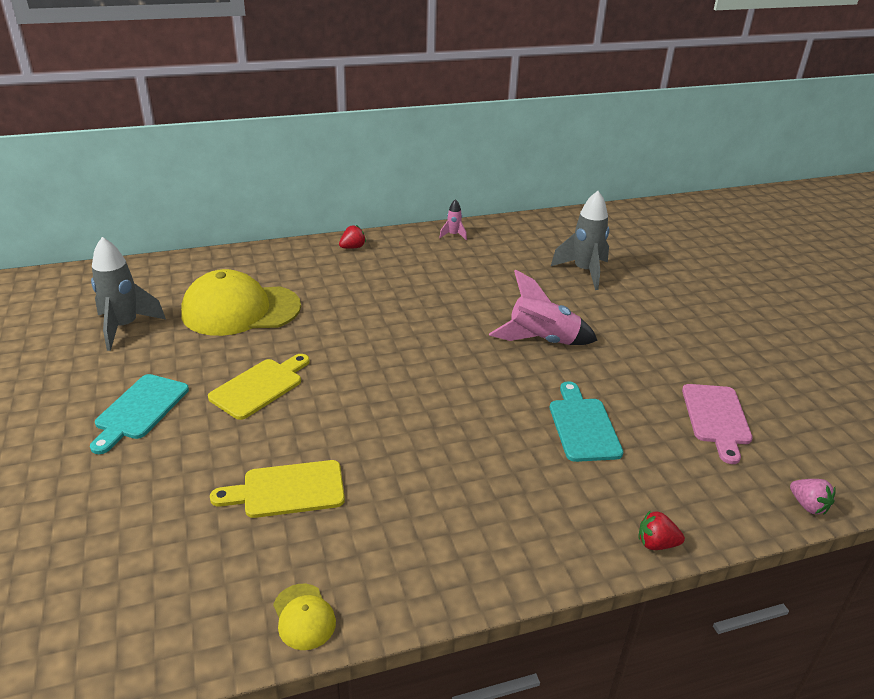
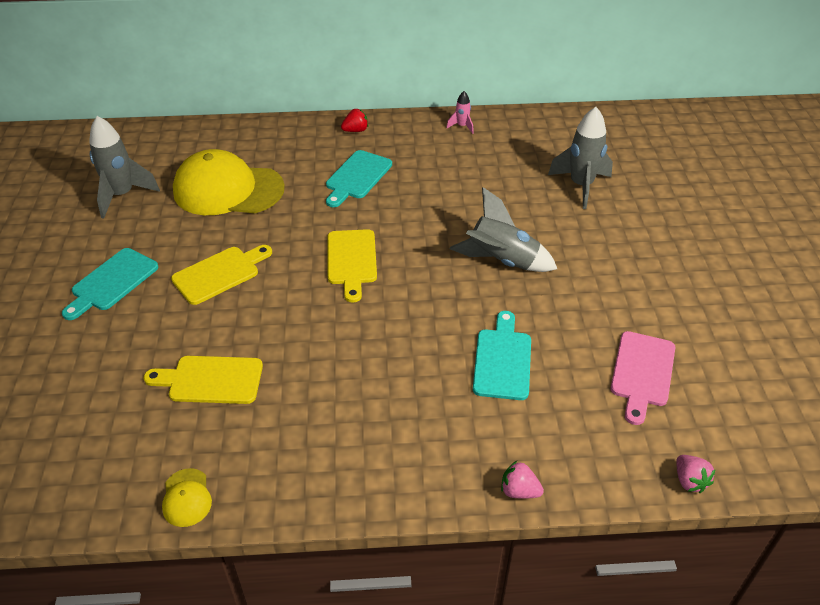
camera: 15 degrees right, 10 degrees up
pink rocket [489,270,598,345] -> grey rocket [450,187,557,272]
red strawberry [638,510,685,550] -> pink strawberry [501,461,544,499]
none -> turquoise cutting board [326,150,392,207]
none -> yellow cutting board [328,229,377,302]

